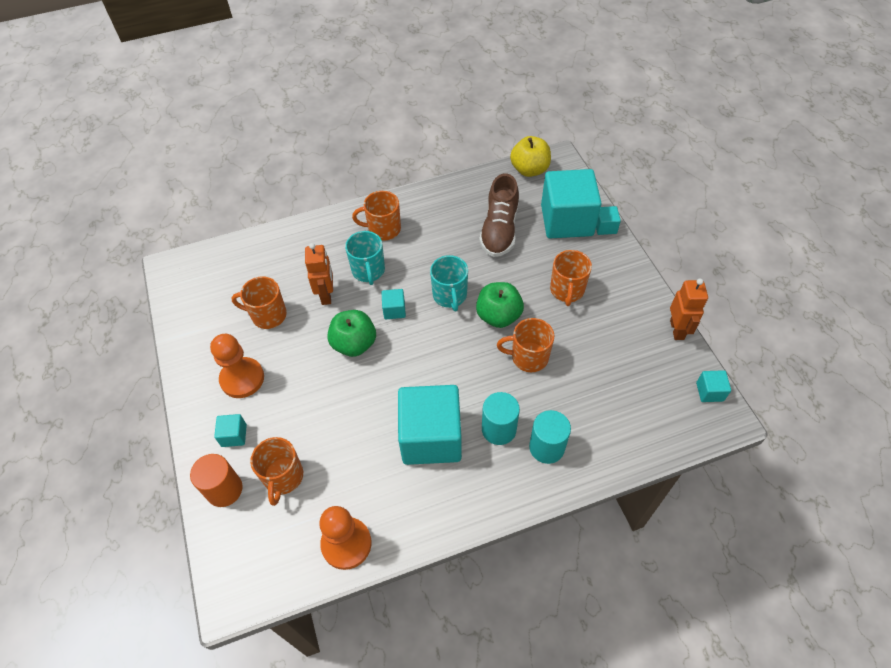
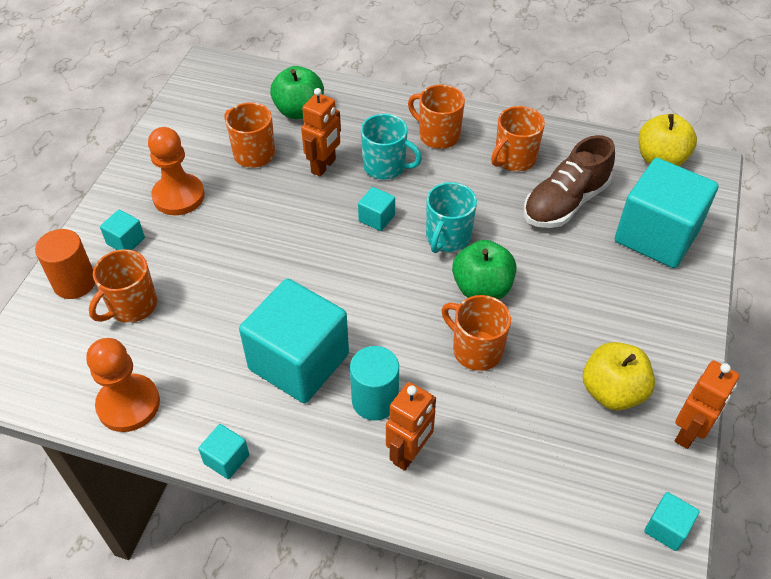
camera: 35 degrees right, 5 degrees down
green apple [327,310,376,357] -> green apple moved to [270,66,324,119]
turquoise mug [345,231,385,285] -> turquoise mug turned 90 degrees counterclockwise [361,114,422,180]
turquoise cylinder [529,410,571,464] -> orange robot [386,382,436,471]
orange mug [550,250,592,306] -> orange mug moved to [491,106,545,171]
turquoise cube [596,206,621,235] -> turquoise cube moved to [198,424,249,479]
none -> yellow apple [583,342,655,411]

